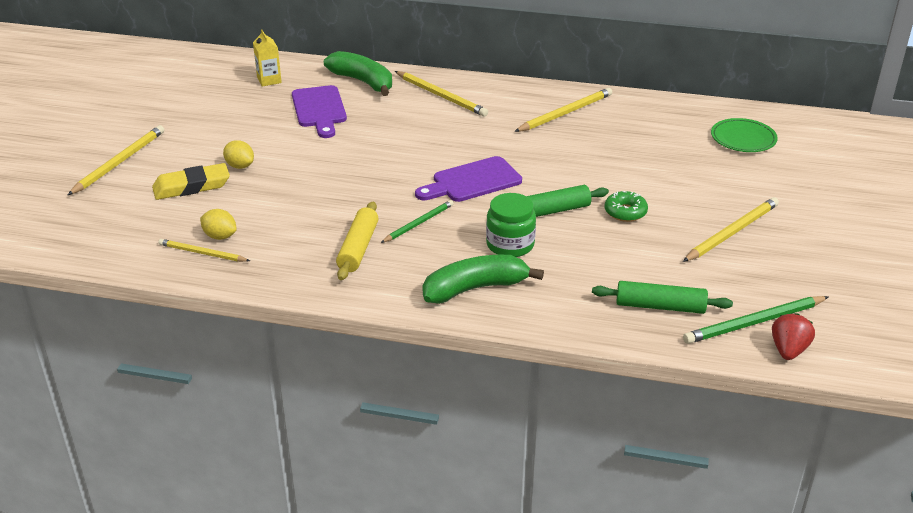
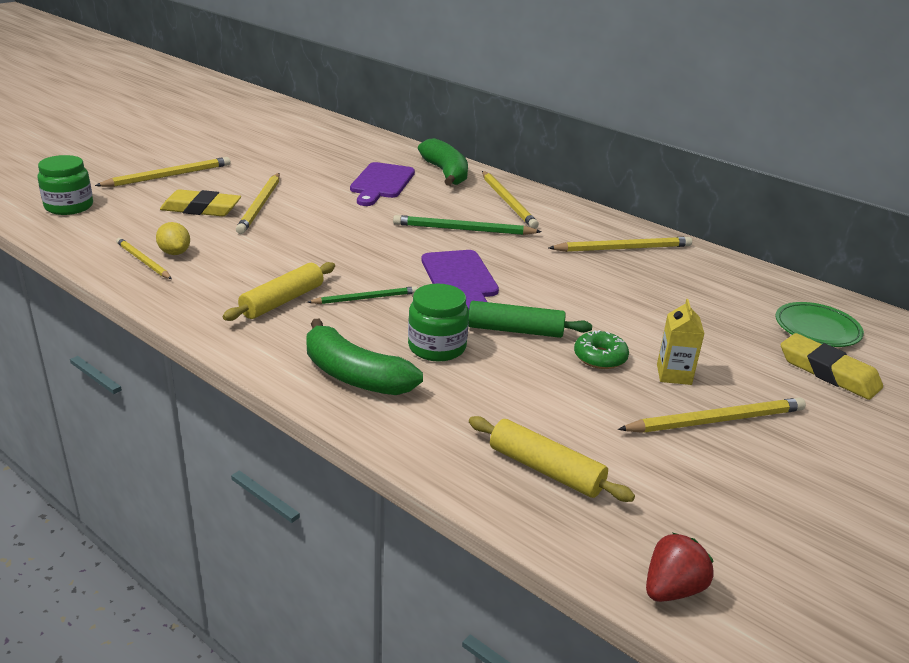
camera: 25 degrees right, 5 degrees down
yellow lemon [223,140,254,169] -> yellow pencil [236,173,280,234]
yellow carton [253,30,282,86] -> yellow carton moved to [657,299,705,385]
purple cutting board [415,156,522,202] -> purple cutting board turned 105 degrees counterclockwise [421,250,499,310]
green banana [423,255,544,304] -> green banana turned 150 degrees counterclockwise [306,319,423,395]
green rolling pin [592,281,733,314] -> yellow rolling pin [469,416,635,502]
green pencil [683,296,828,344] -> green pencil moved to [393,215,542,235]
none -> green jar [38,155,93,215]
none -> yellow eraser [781,333,883,400]

